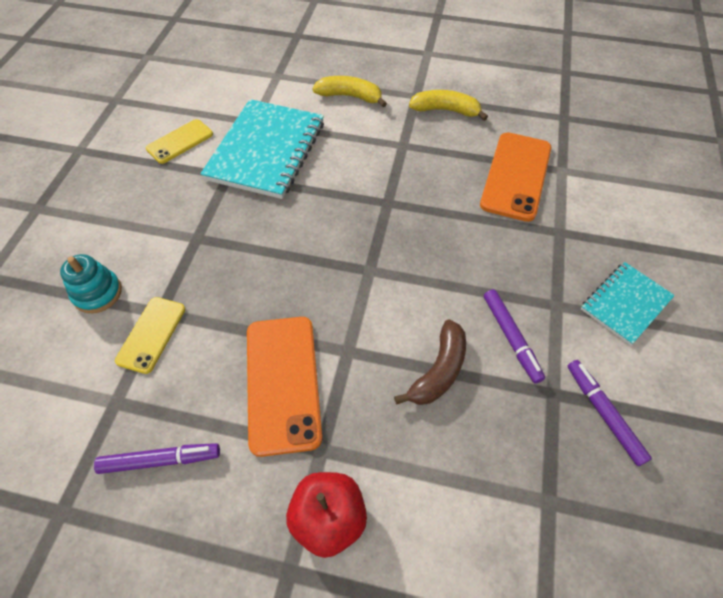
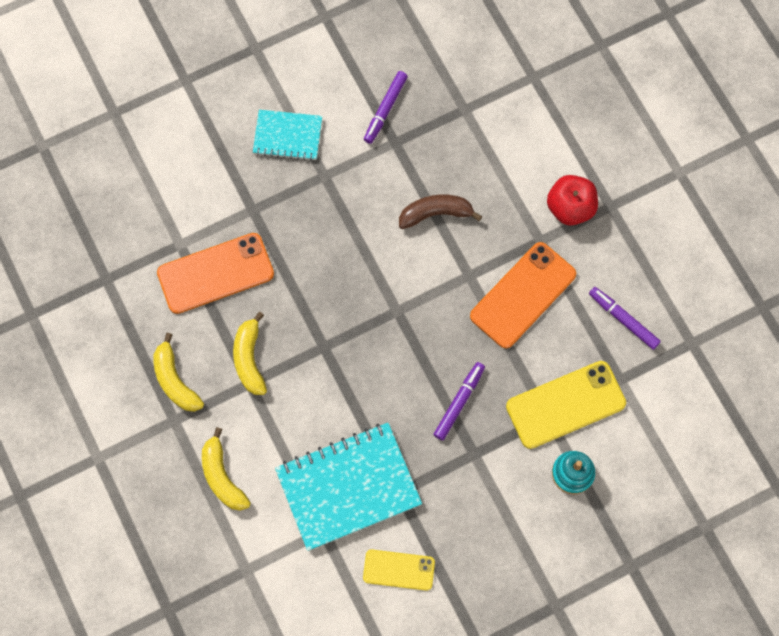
camera: 130 degrees left, 15 degrees up
yellow phone [115,297,185,374] -> yellow phone [506,361,626,449], size x1.68
purple marker [484,289,545,383] -> purple marker moved to [434,362,485,440]
none -> yellow banana [233,312,267,395]

